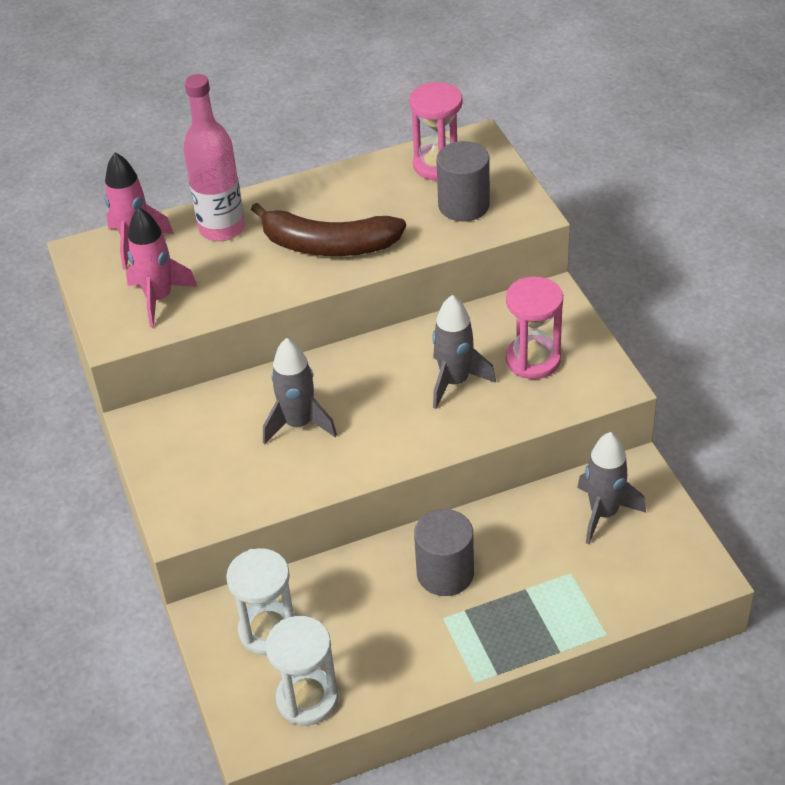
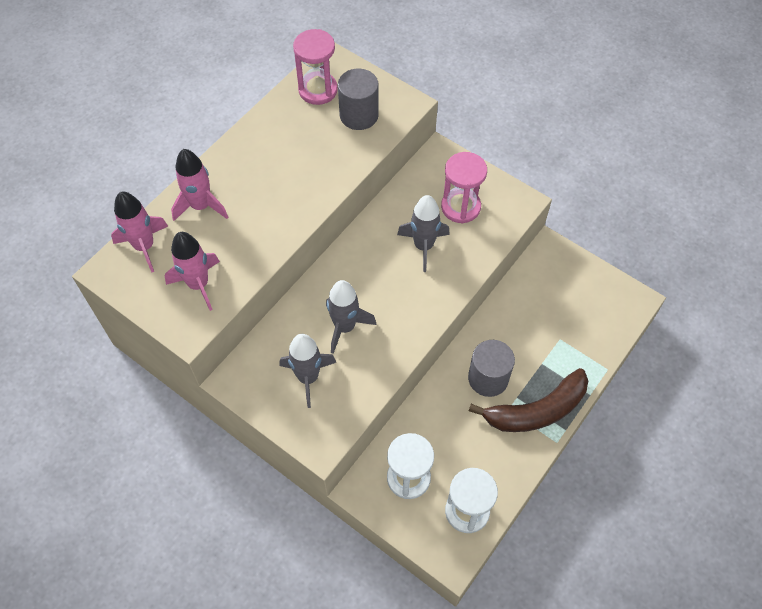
camera: 35 degrees left, 15 degrees up
pink bottle [183,74,245,241] -> pink rocket [171,149,228,221]
brown banana [251,203,406,256] -> brown banana moved to [469,368,588,432]
grey rocket [577,432,646,544] -> grey rocket moved to [279,334,336,408]

